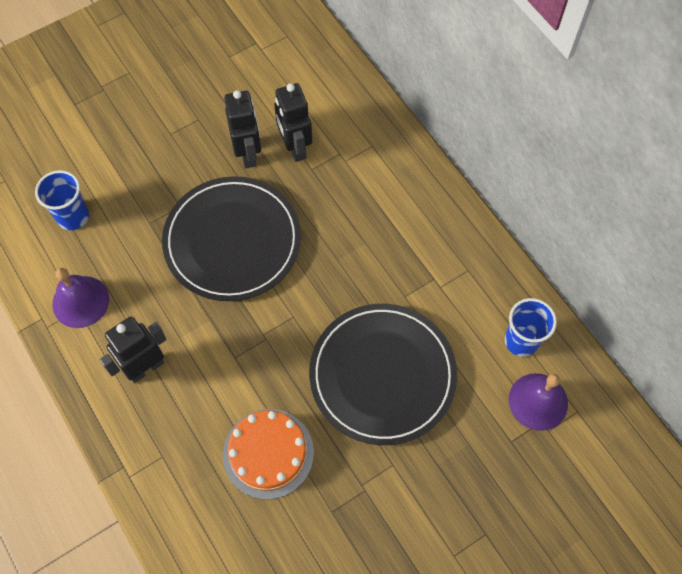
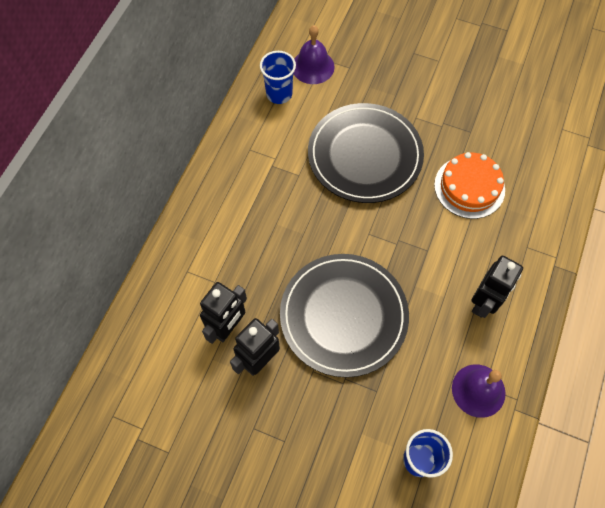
camera: 125 degrees left, 0 degrees up
black robot [100,317,167,383] -> black robot turned 75 degrees counterclockwise [471,256,523,318]

